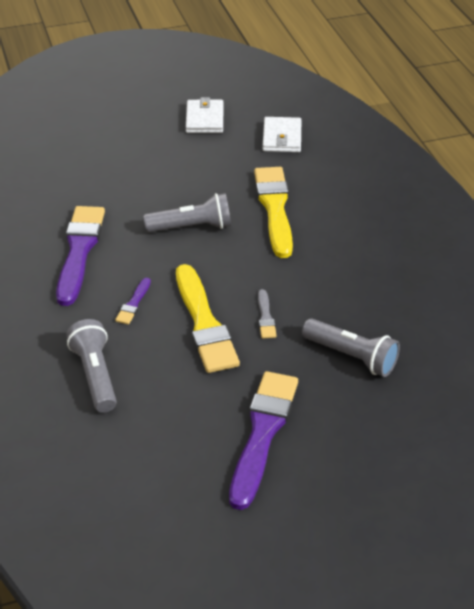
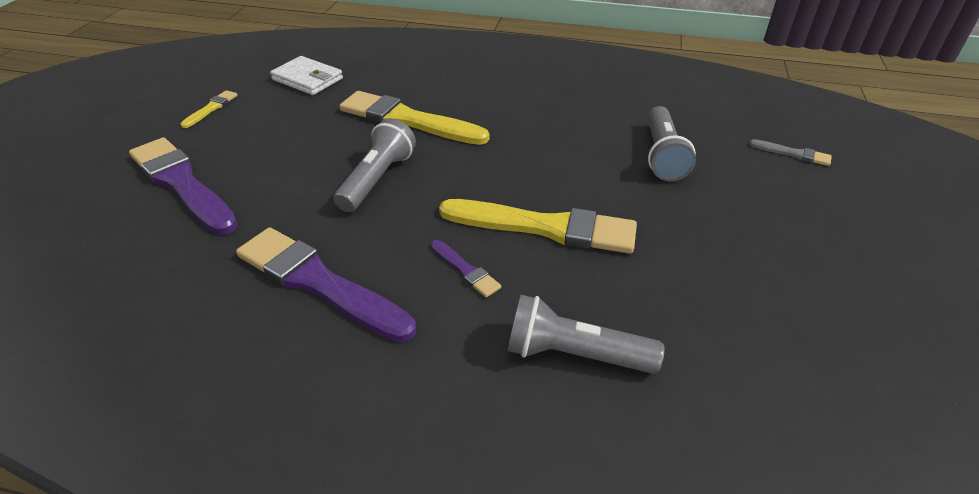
camera: 60 degrees left, 0 degrees up
white wallet [186,97,223,133] -> yellow brush [180,90,238,128]
purple brush [229,371,298,510] -> purple brush moved to [129,137,238,235]
grey brush [258,289,277,338] -> grey brush moved to [749,139,832,166]
grey flashlight [302,319,400,377] -> grey flashlight turned 120 degrees clockwise [647,106,696,181]

